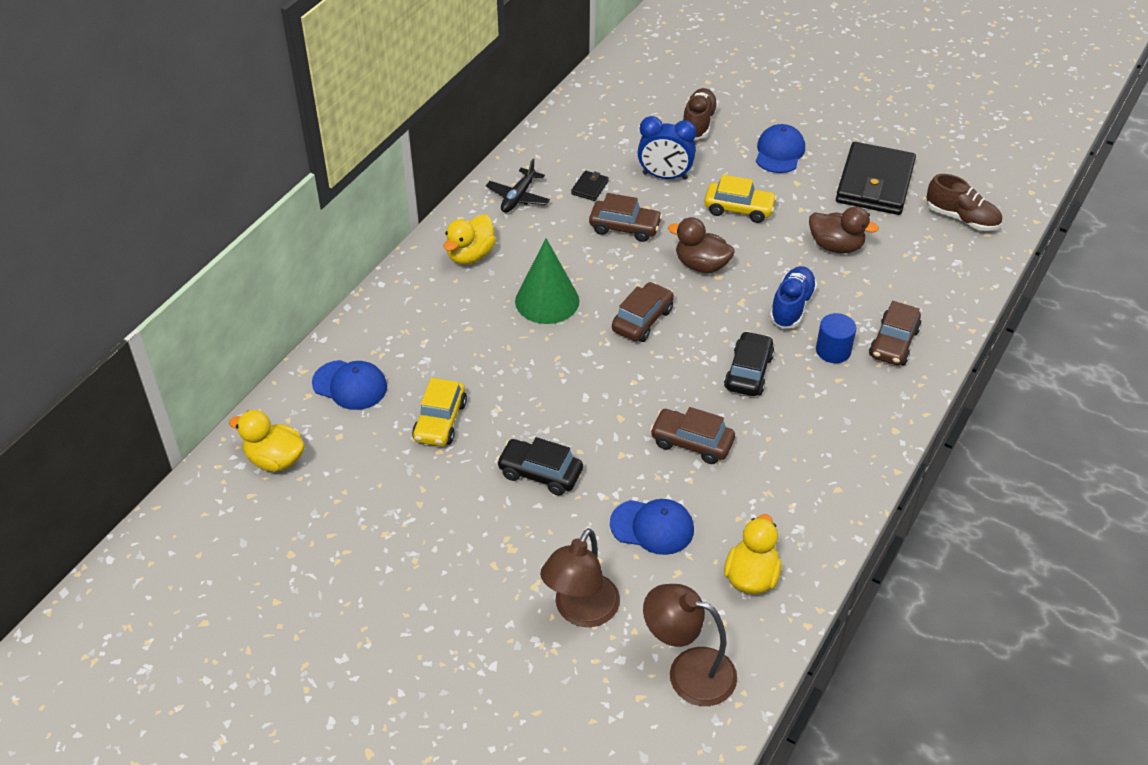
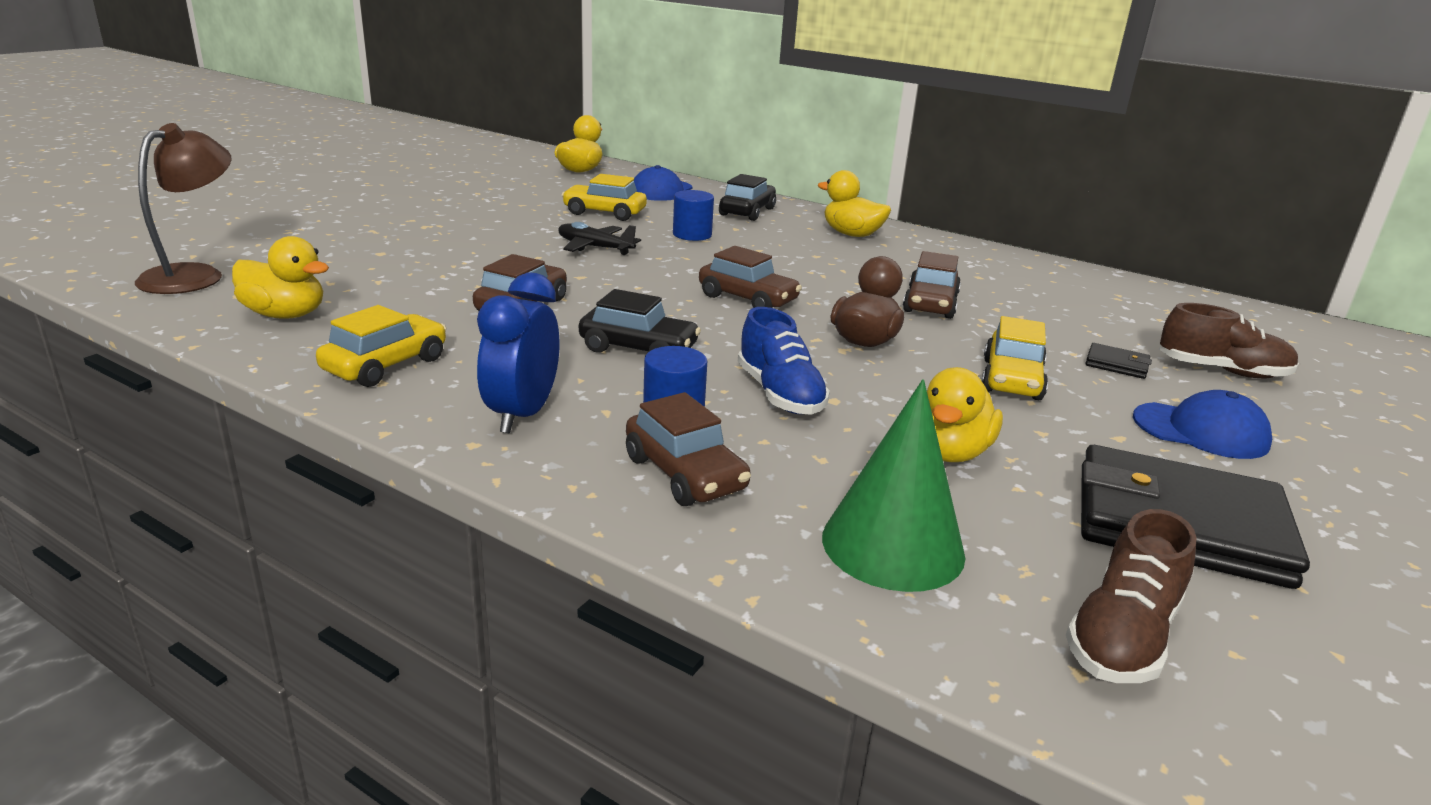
camera: 90 degrees right, 20 degrees down
black plane [486,159,550,213] -> black plane moved to [558,222,641,255]
black car [496,437,583,496] -> black car moved to [719,174,776,221]
green cone [515,238,579,324] -> green cone moved to [822,379,965,592]
brown lamp [540,528,620,627] -> none
black wallet [571,171,609,201] -> black wallet moved to [1085,343,1152,379]
blue cap [610,499,694,555] -> none
blue clock [637,116,696,180] -> blue clock moved to [477,272,559,433]
blue shoe [770,266,817,329] -> blue shoe turned 45 degrees clockwise [738,307,830,415]
brown duck [809,206,879,253] -> yellow duck [927,367,1003,462]
brown car [869,301,921,366] -> brown car turned 150 degrees counterclockwise [626,392,751,506]
none -> yellow car [316,305,446,387]
none -> blue cylinder [673,190,714,241]

